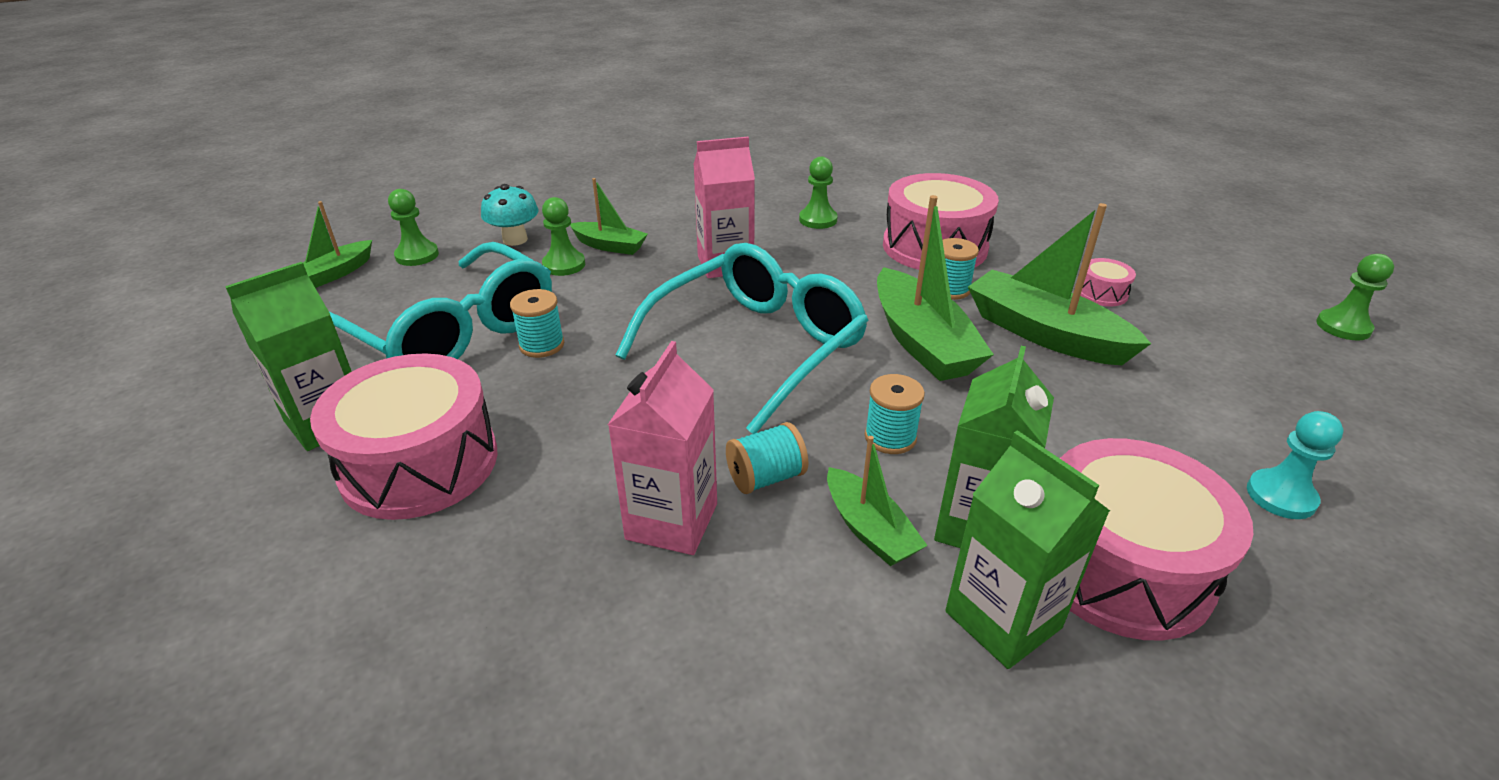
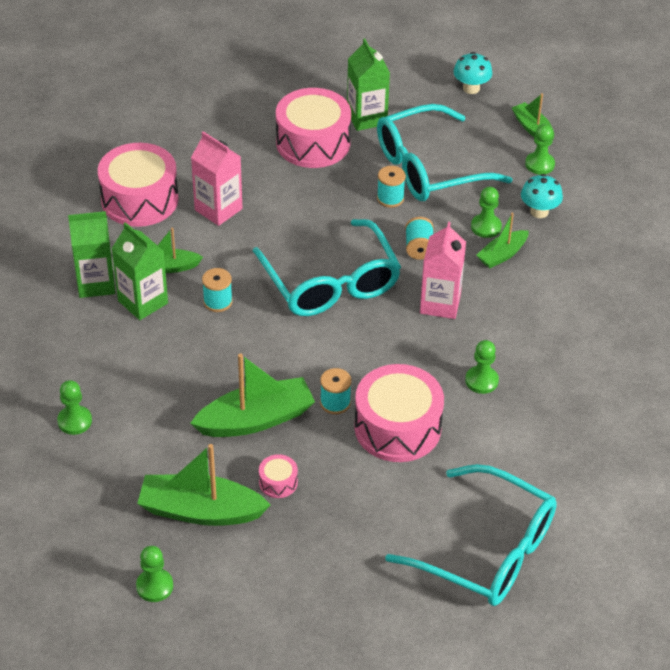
camera: 115 degrees right, 10 degrees up
turquoise spool [726,422,808,494] -> turquoise spool moved to [405,217,433,260]
green boat [877,195,994,381] -> green boat moved to [137,444,271,526]
pink drum [1060,438,1254,641] -> pink drum moved to [98,143,179,227]
turquoise pawn [1247,411,1343,519] -> green pawn [57,380,92,435]
none -> turquoise glasses [385,464,557,606]
none -> turquoise mushroom [453,52,492,94]

